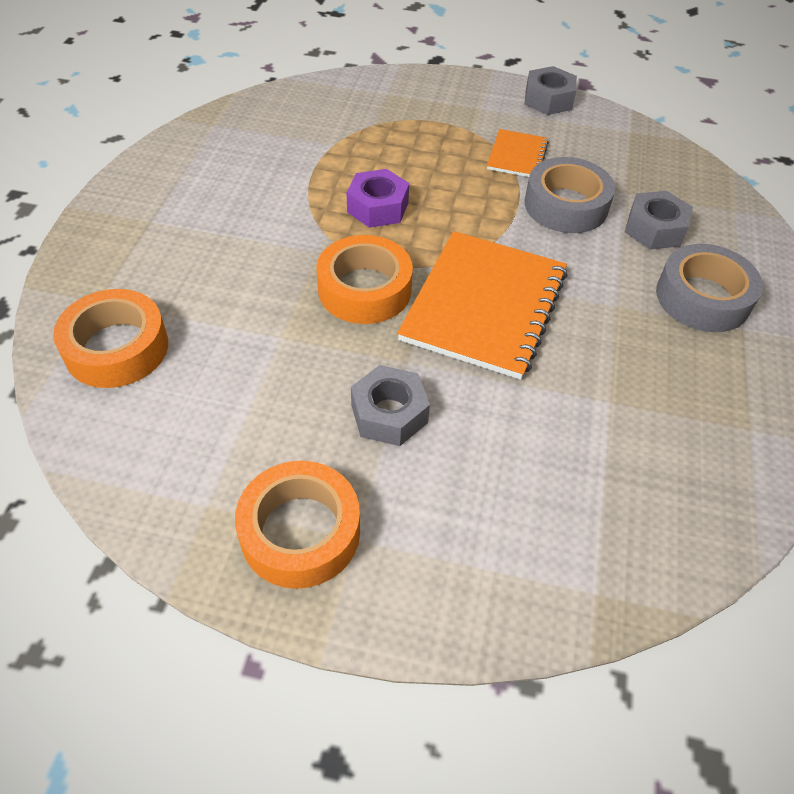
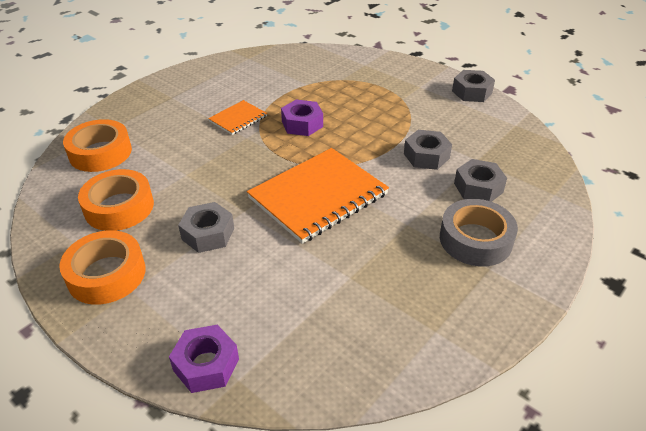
camera: 30 degrees right, 10 degrees down
orange tape [316,235,413,324] -> orange tape moved to [78,169,154,231]
orange notebook [487,129,549,177] -> orange notebook moved to [208,100,267,135]
grey tape [525,157,615,233] -> grey nut [404,130,452,170]
none -> purple nut [169,325,239,393]

